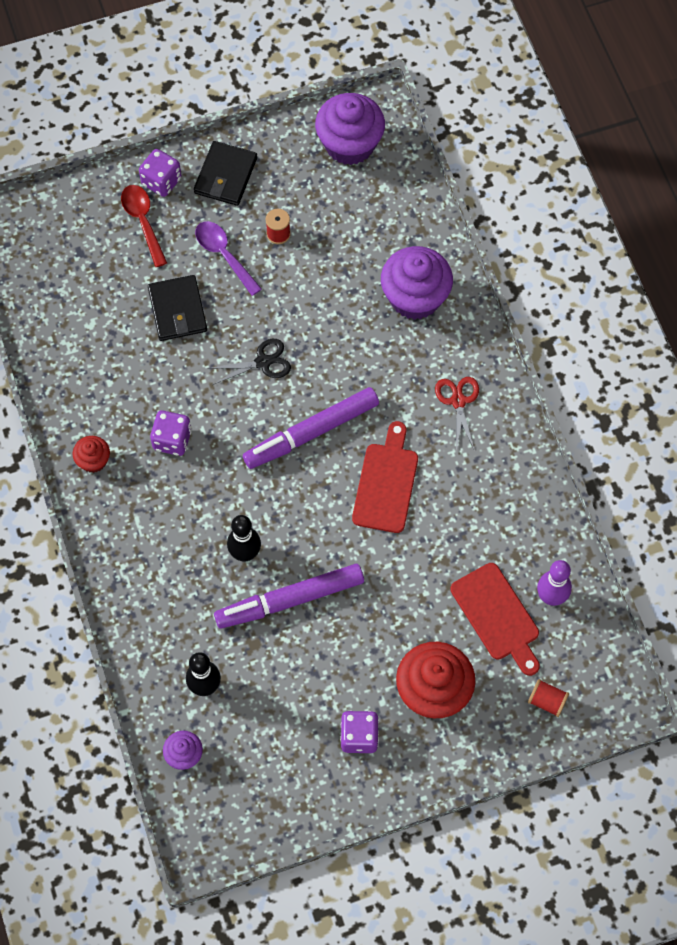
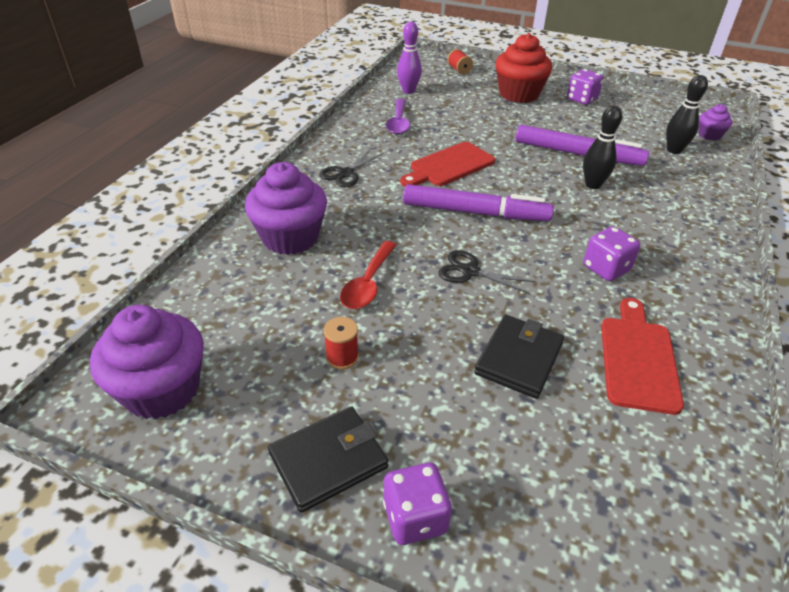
camera: 140 degrees left, 25 degrees down
red cupcake [73,436,110,473] -> none
red spoon [121,185,167,267] -> red spoon moved to [340,241,397,309]
purple spoon [195,221,262,296] -> purple spoon moved to [386,99,410,134]
red scissors [435,377,479,451] -> black scissors [319,150,384,187]
red cutting board [450,563,540,676] -> red cutting board moved to [601,298,684,415]

